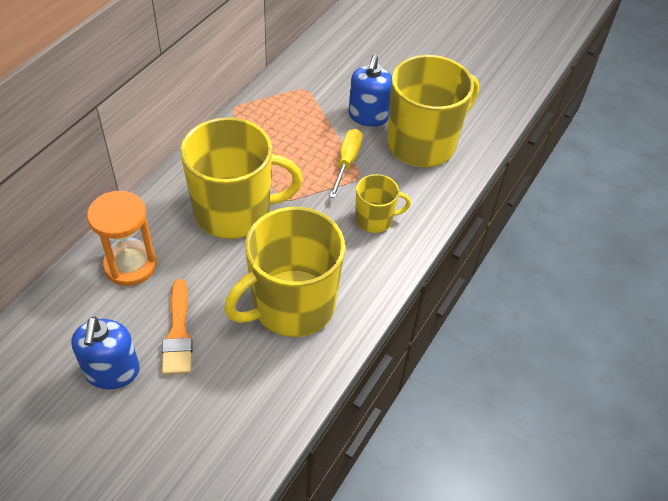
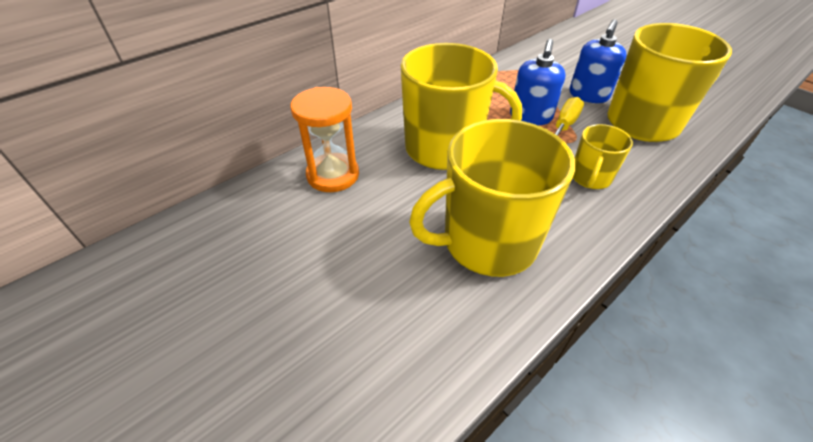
camera: 20 degrees right, 5 degrees down
blue soap dispenser [71,316,140,389] -> blue soap dispenser moved to [510,39,566,125]
orange brush [162,279,193,375] -> none
yellow mug [355,174,411,233] -> yellow mug turned 105 degrees clockwise [573,124,633,189]

